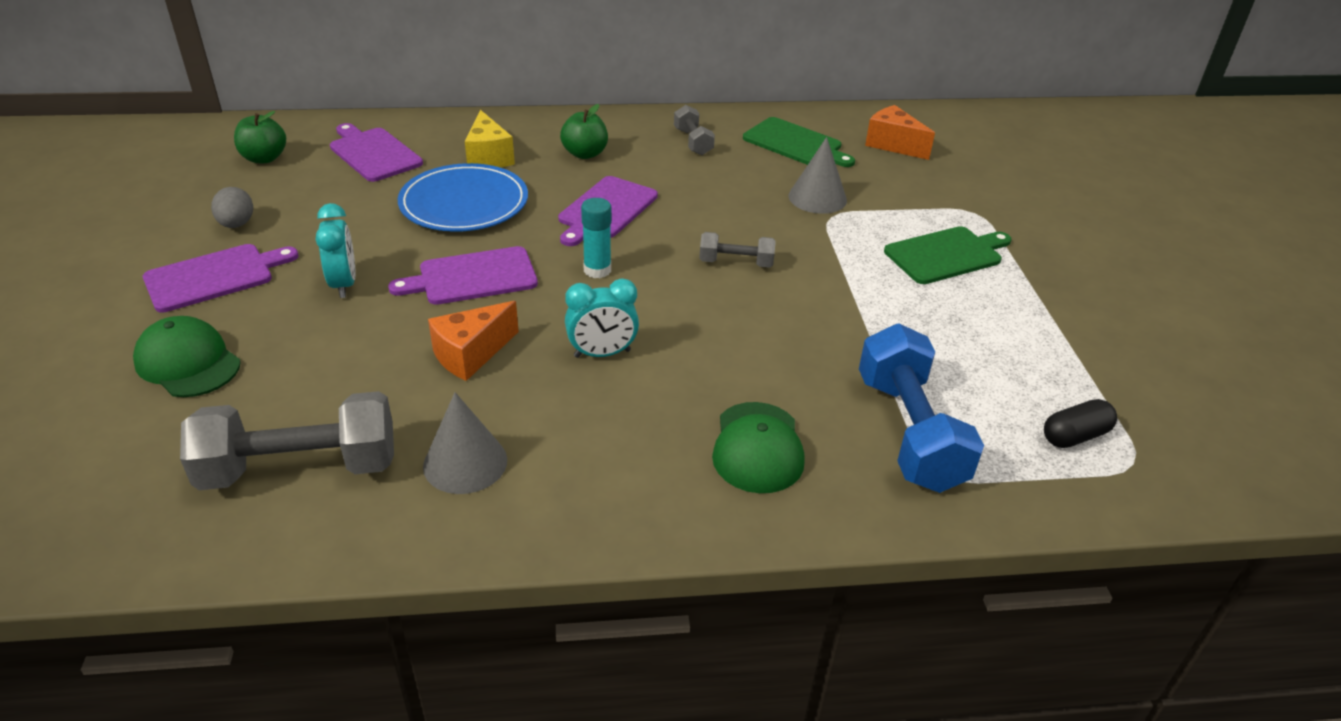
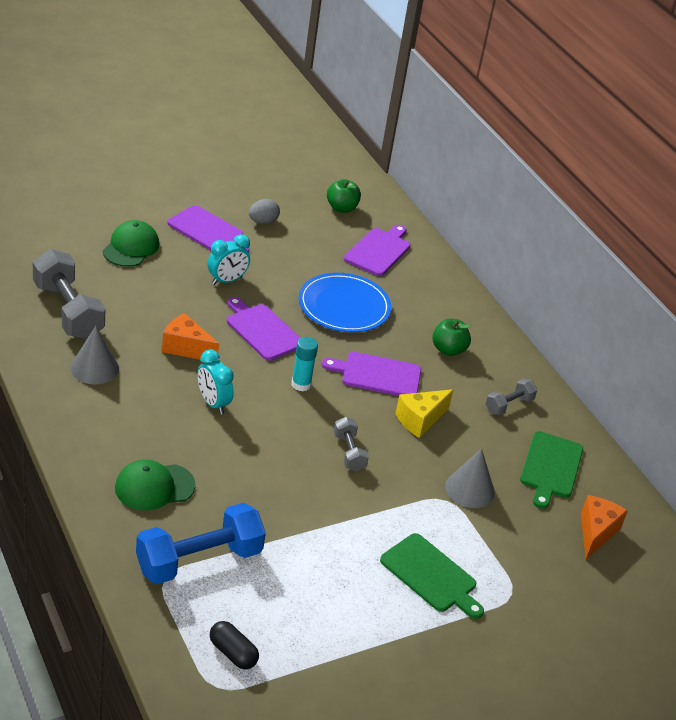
camera: 65 degrees right, 0 degrees up
yellow cheese [465,110,515,168] -> yellow cheese moved to [395,389,453,438]

